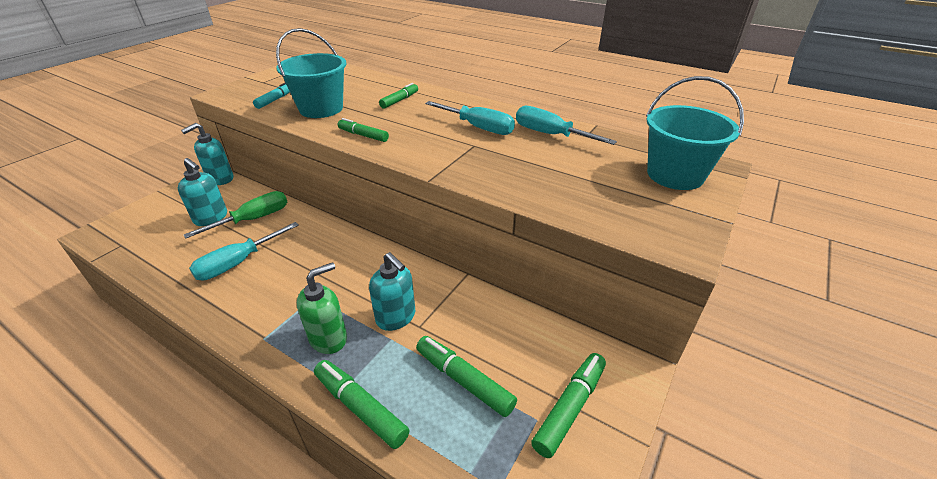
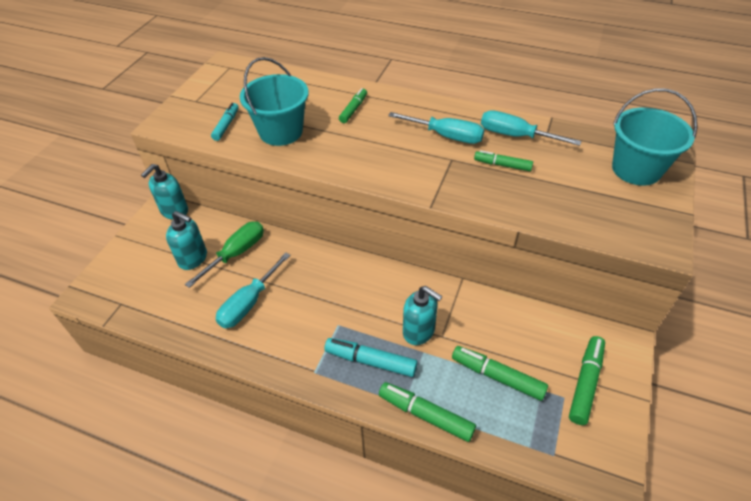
camera: 10 degrees left, 10 degrees up
green soap dispenser [297,262,347,354] -> turquoise marker [324,338,418,377]
green marker [338,118,389,142] -> green marker moved to [474,150,533,171]

